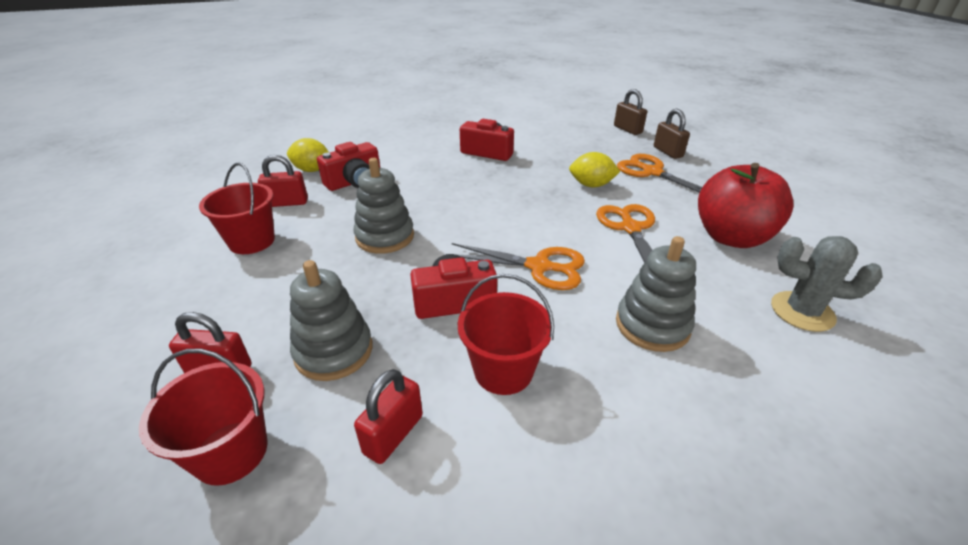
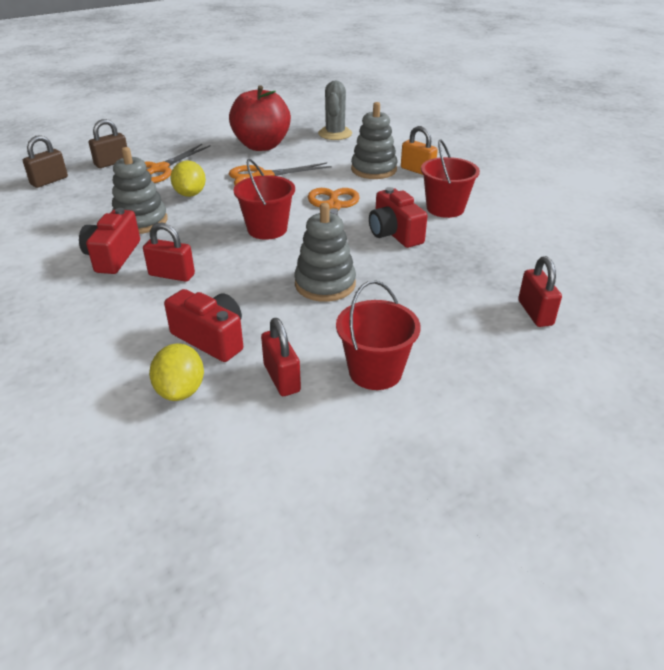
camera: 105 degrees left, 0 degrees up
red bucket [139,349,267,486] -> red bucket moved to [234,159,295,240]
grey stacking toy [290,260,372,381] -> grey stacking toy moved to [112,147,167,234]
red padlock [354,369,423,464] -> red padlock moved to [143,223,195,282]
none -> orange padlock [401,126,438,175]

